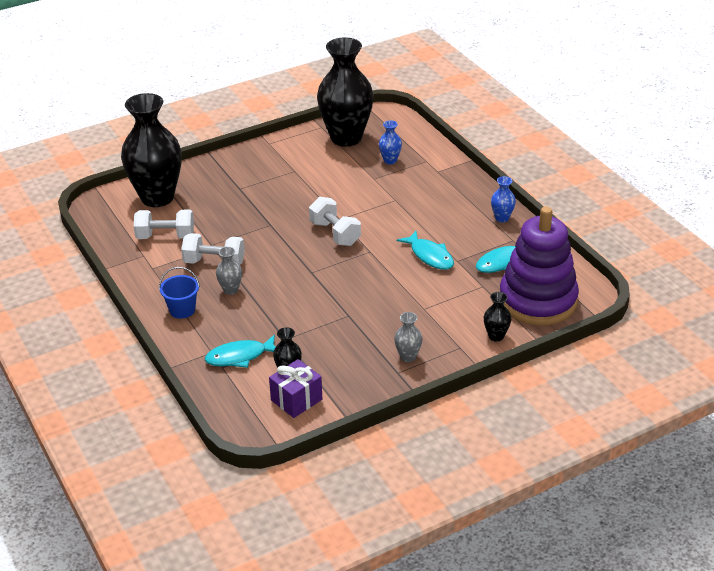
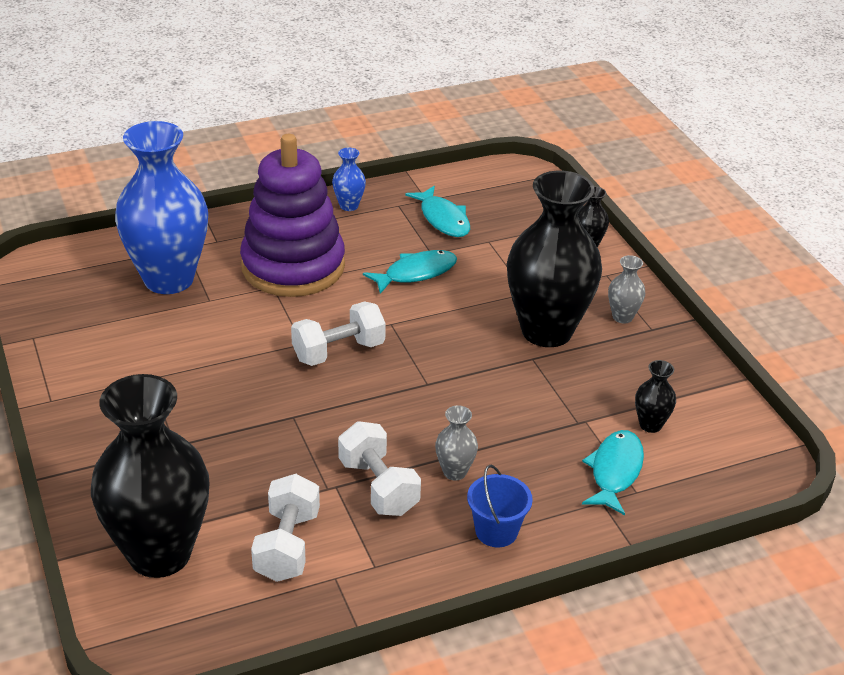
camera: 85 degrees left, 0 degrees up
white dumbbell [181,233,245,265] -> white dumbbell turned 45 degrees counterclockwise [338,421,421,516]
turquoise fish [205,335,276,368] -> turquoise fish turned 150 degrees counterclockwise [582,430,644,515]
purple gift [269,359,322,418] -> none
black vase [317,37,374,147] -> black vase moved to [507,171,602,347]
blue vase [379,120,402,164] -> blue vase [115,121,208,294], size x2.47
purple stacking toy [500,207,579,325] -> purple stacking toy moved to [240,134,345,297]

